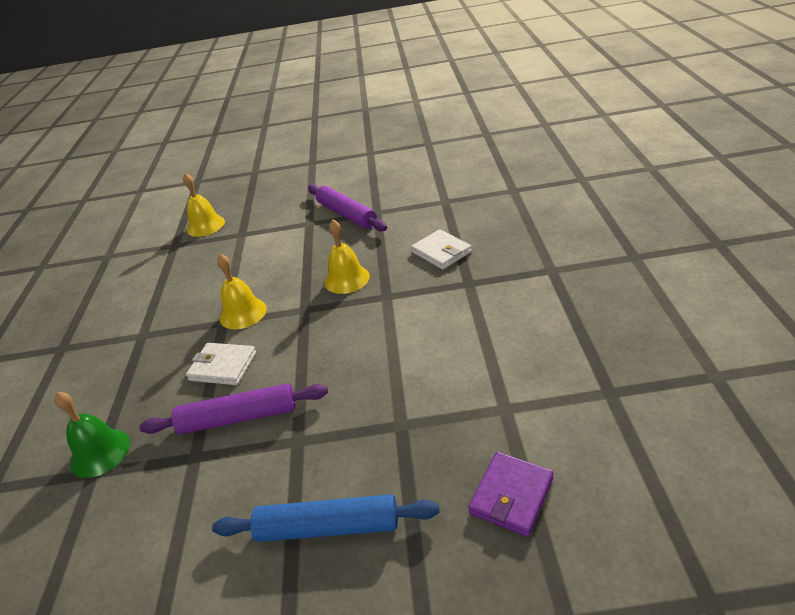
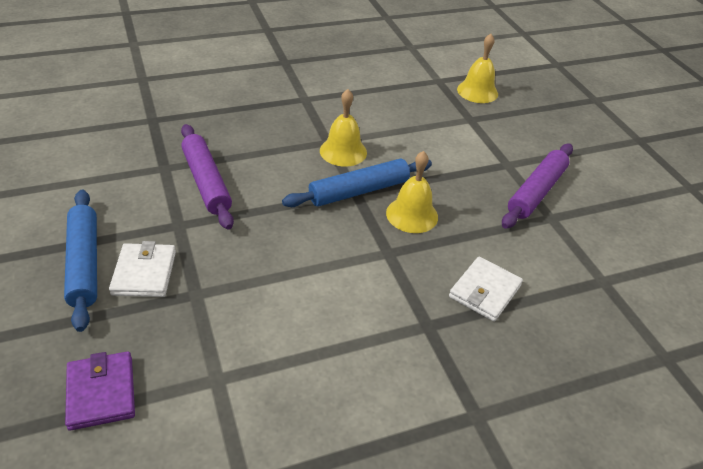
camera: 65 degrees right, 5 degrees up
green bell [54,392,130,478] -> none
white wallet [186,343,256,385] -> white wallet moved to [109,241,176,297]
purple wallet [468,452,554,537] -> purple wallet turned 60 degrees clockwise [65,351,135,431]
none -> blue rolling pin [282,159,432,207]

